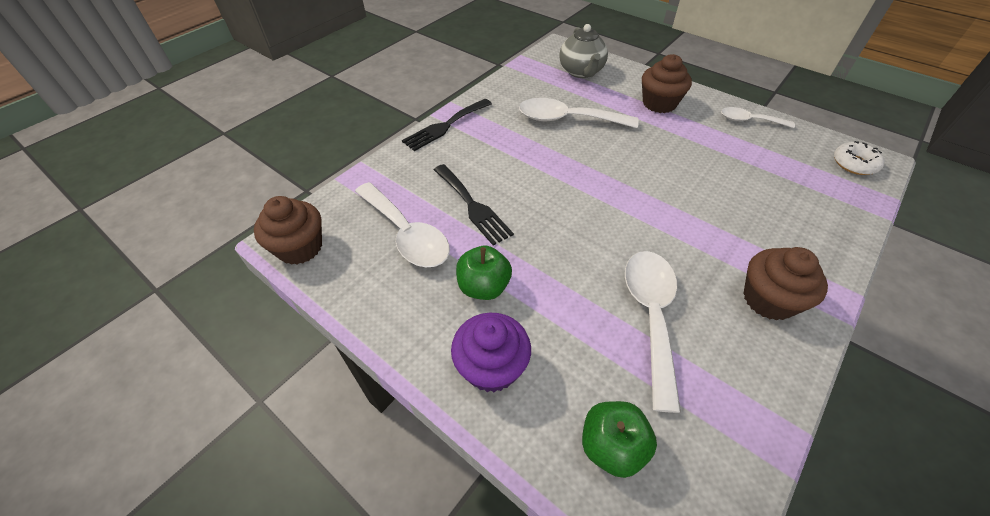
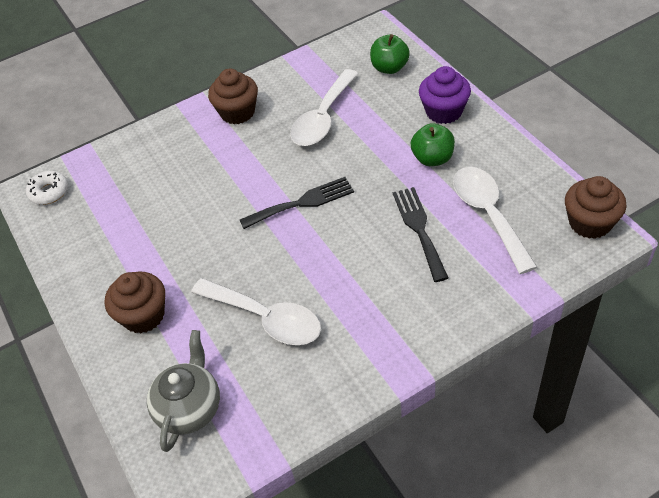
camera: 155 degrees left, 0 degrees up
black fork [402,99,492,151] -> black fork moved to [240,177,354,229]
white spoon [721,107,795,128] -> none

